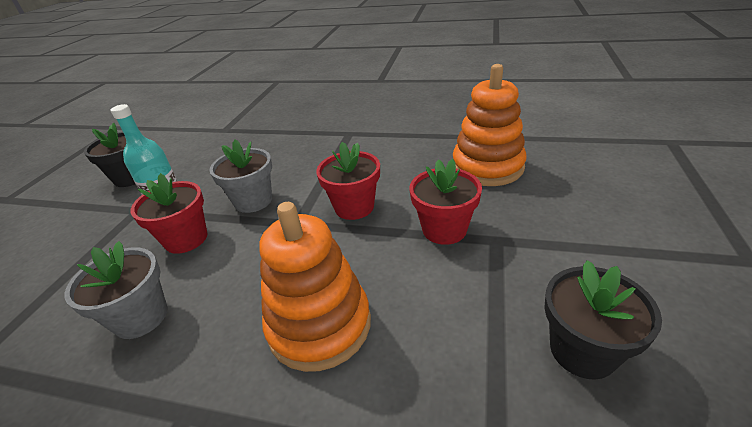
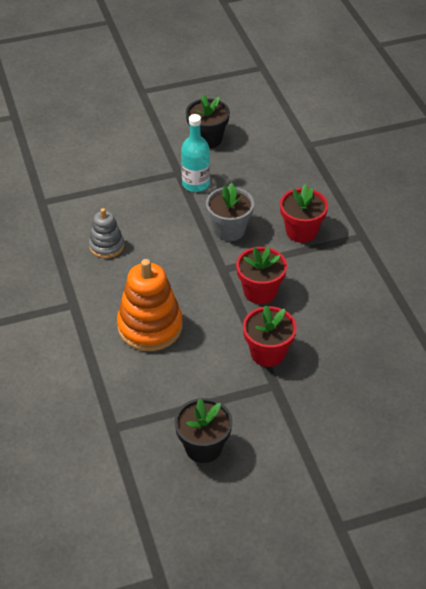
camera: 55 degrees right, 10 degrees up
grey flower pot [65,241,168,339] -> grey stacking toy [89,208,124,258]
red flower pot [131,173,207,254] -> red flower pot moved to [280,184,328,243]
orange stacking toy [453,64,527,186] -> none

